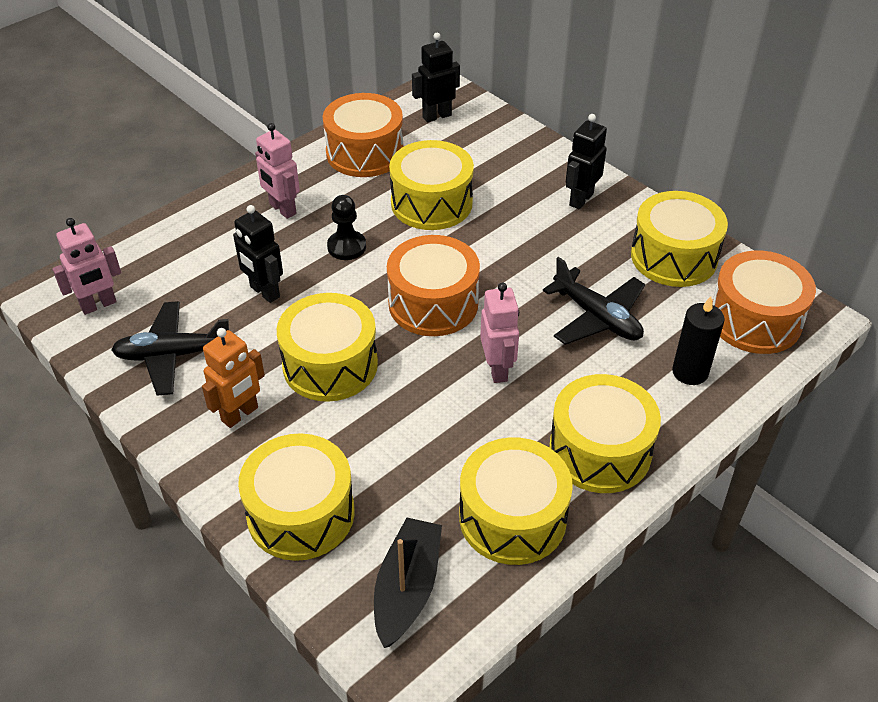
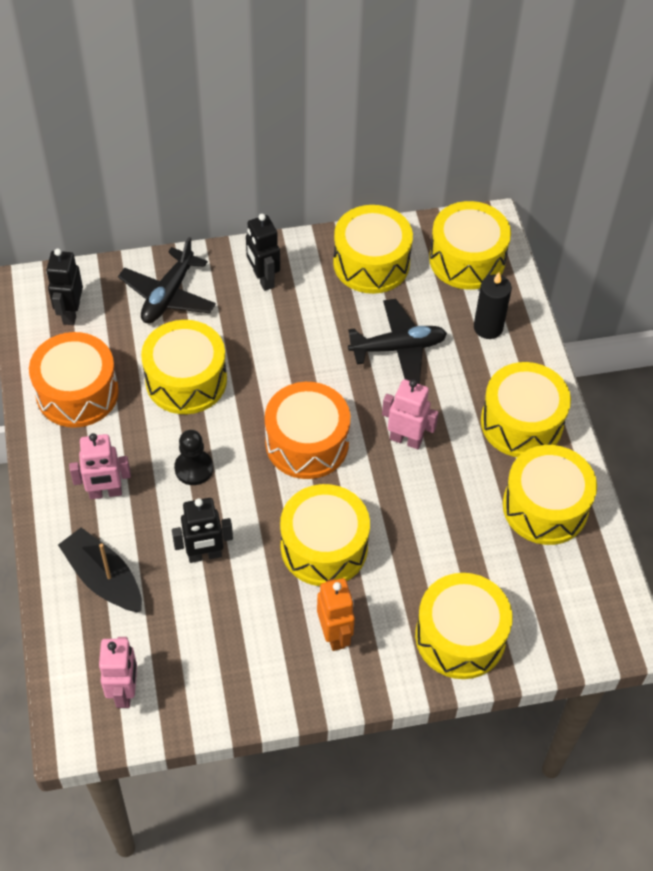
camera: 60 degrees left, 10 degrees up
black plane [111,301,229,396] -> black plane moved to [118,237,216,323]
black boat [374,518,442,648] -> black boat moved to [58,528,142,612]
orange drum [712,251,816,354] -> yellow drum [429,201,511,290]

